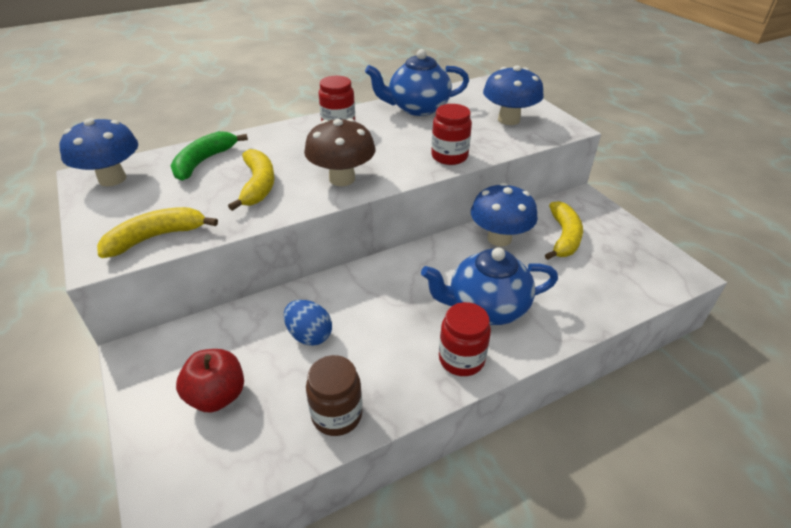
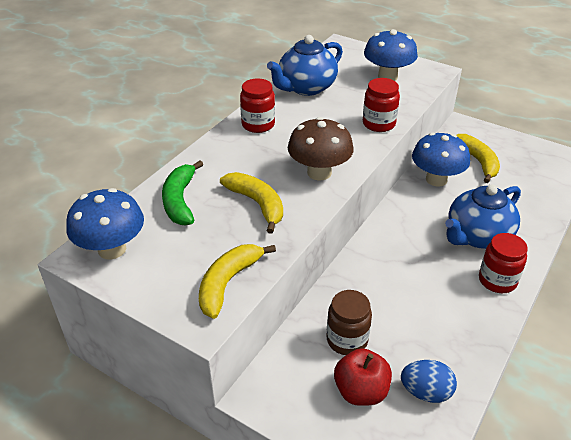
camera: 30 degrees left, 0 degrees up
blue egg [284,300,332,346] -> blue egg moved to [401,360,457,403]
brown jar [306,355,362,436] -> brown jar moved to [326,290,372,355]

